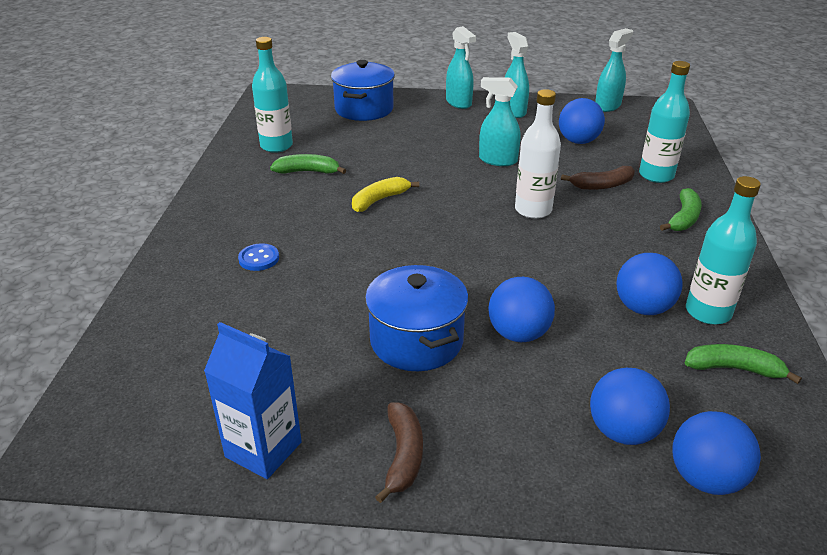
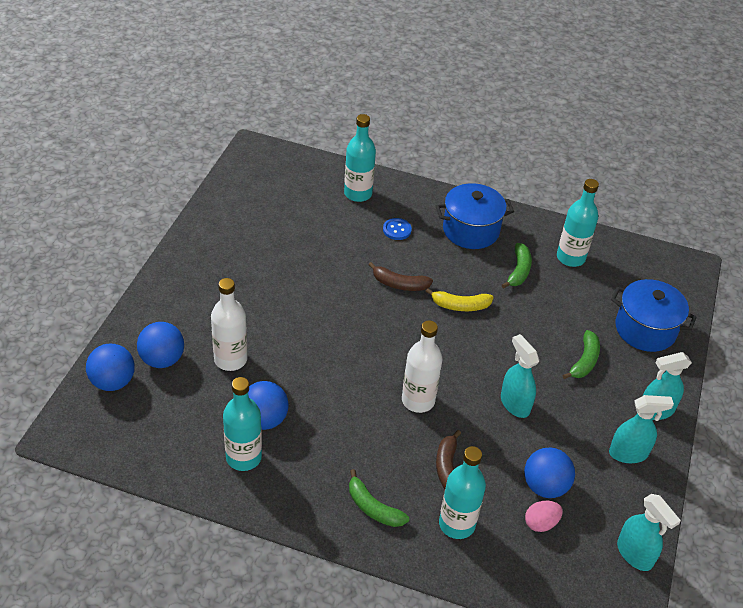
camera: 100 degrees right, 10 degrees up
blue carton [204,322,302,479] -> none
yellow banana [352,177,419,212] -> yellow banana turned 120 degrees clockwise [425,288,494,311]
blue pot [365,265,469,371] -> blue pot moved to [436,183,514,249]
brown banana [375,402,423,503] -> brown banana moved to [369,262,433,291]
turquoise spray bottle [479,77,521,166] -> turquoise spray bottle turned 60 degrees counterclockwise [501,334,539,418]
blue ball [488,277,555,342] -> none
green banana [685,344,802,384] -> green banana moved to [563,330,600,379]
none -> white bottle [211,278,247,371]
none -> turquoise bottle [344,114,376,202]
none -> pink egg [525,501,562,532]

